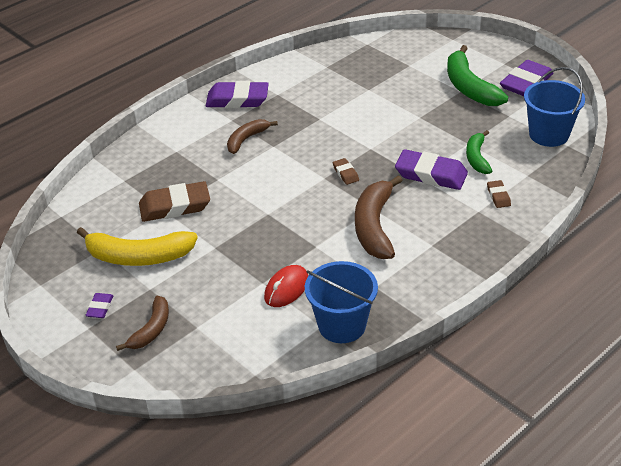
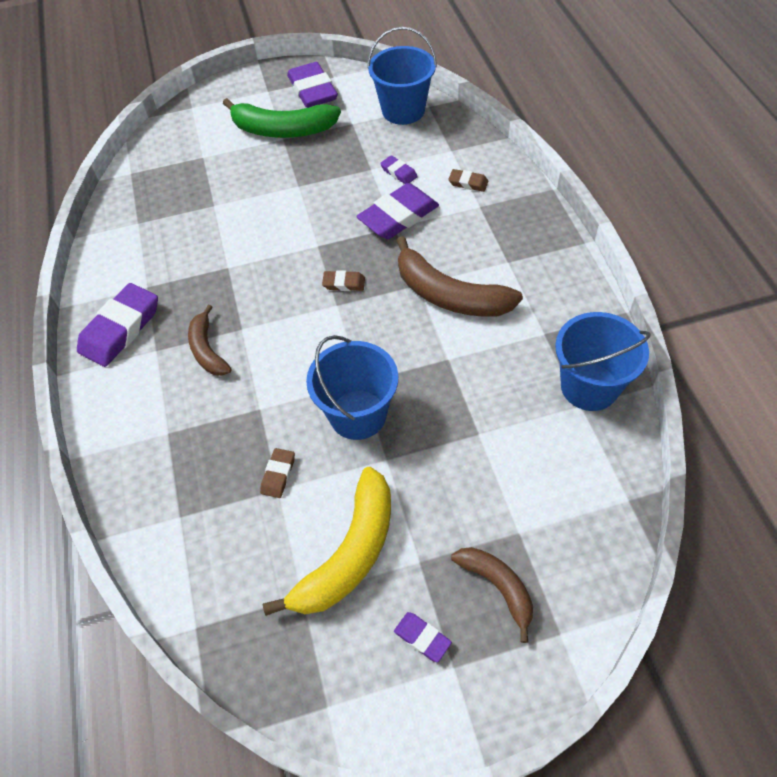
camera: 60 degrees left, 15 degrees up
brown eraser [139,181,210,222] -> brown eraser [260,448,295,498], size x0.48
red mouse [264,265,309,307] -> none
green banana [466,130,492,174] -> purple eraser [380,155,418,184]
none -> blue bucket [306,335,398,440]

